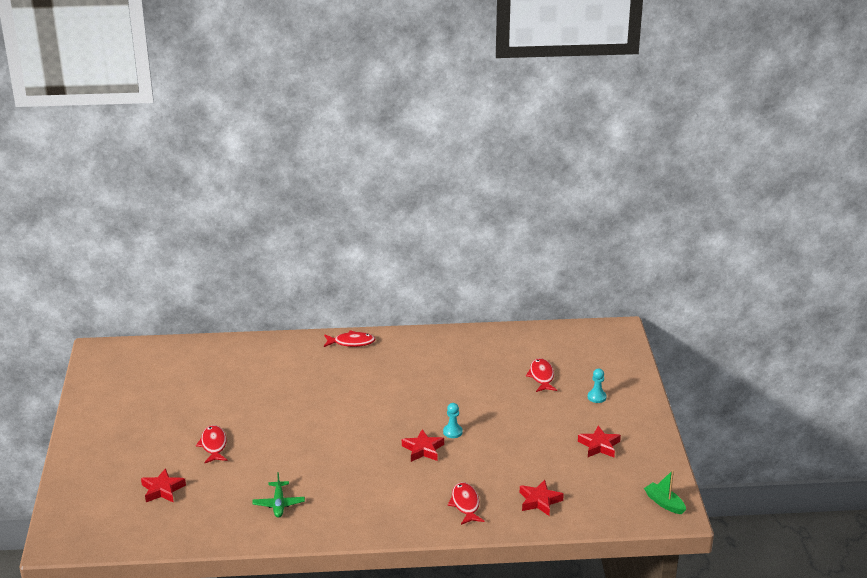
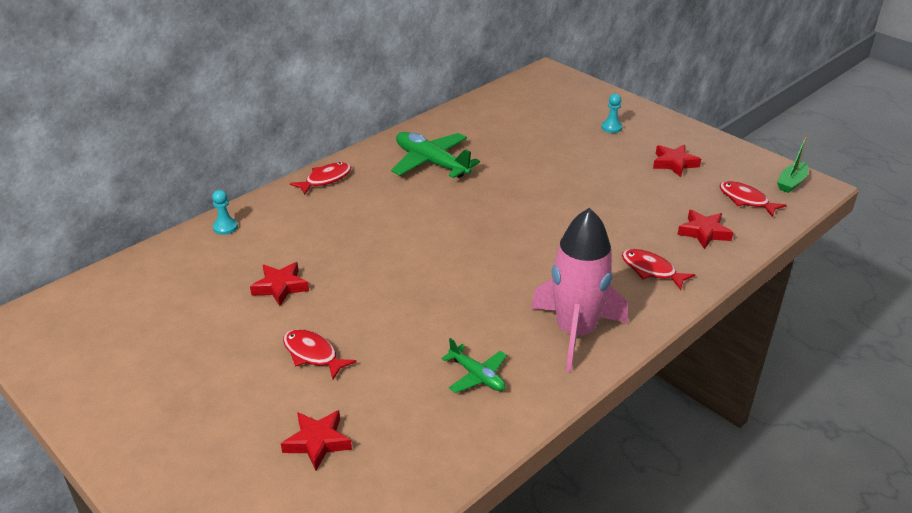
camera: 40 degrees left, 5 degrees up
red star [402,429,444,462] -> red star moved to [250,262,309,306]
turquoise pawn [443,403,463,438] -> turquoise pawn moved to [212,190,238,235]
red fish [526,358,557,392] -> red fish moved to [719,181,787,217]
green boat [644,470,686,514] -> green boat turned 60 degrees counterclockwise [777,137,808,193]
none -> green plane [391,132,480,178]
none -> pink rocket [531,208,628,372]

